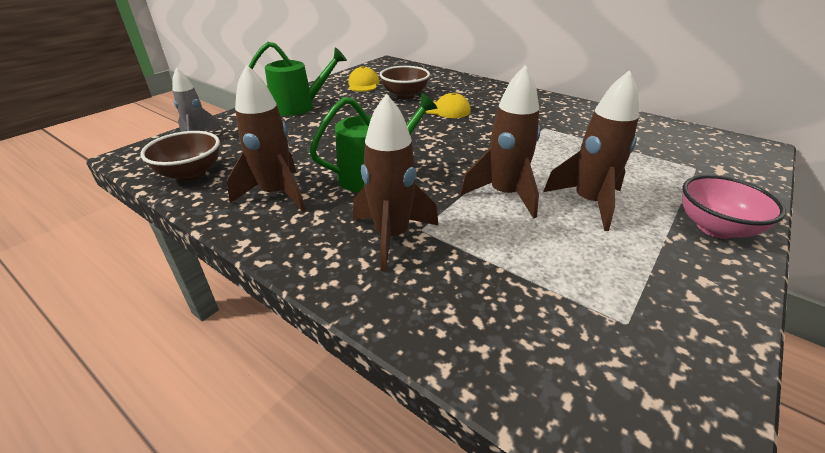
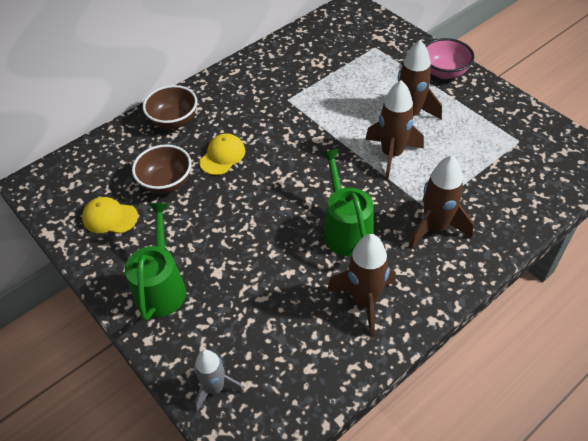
camera: 75 degrees left, 15 degrees up
brown bowl [140,131,220,182] -> brown bowl moved to [143,85,197,129]

